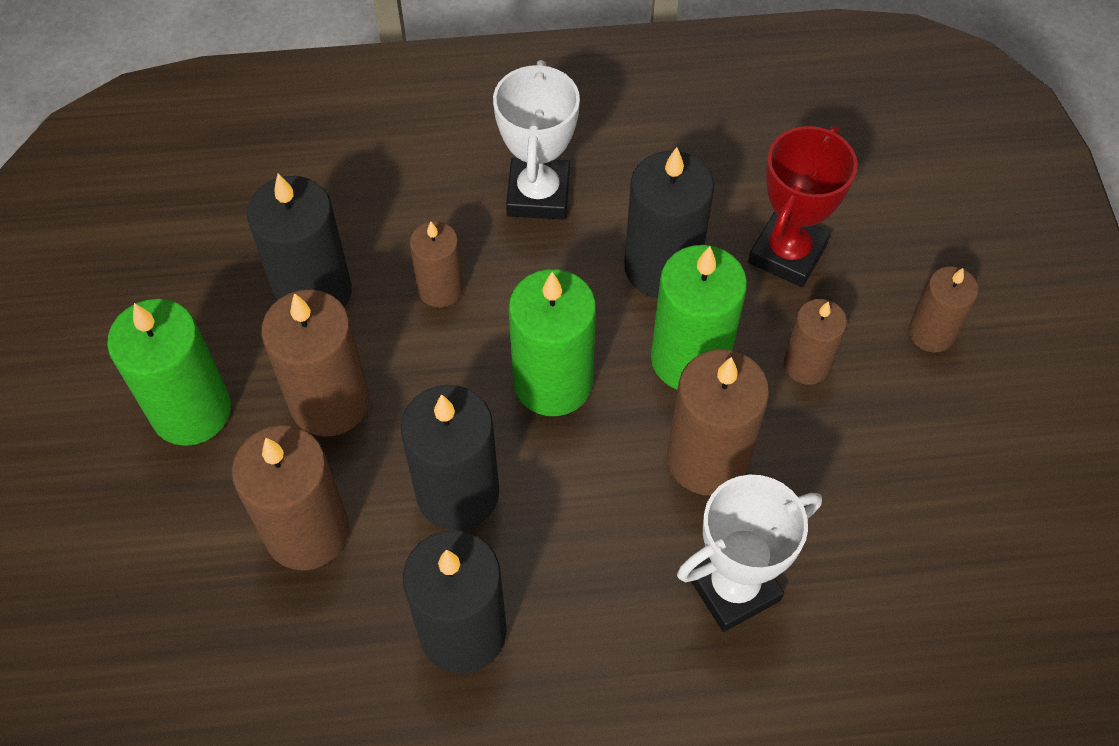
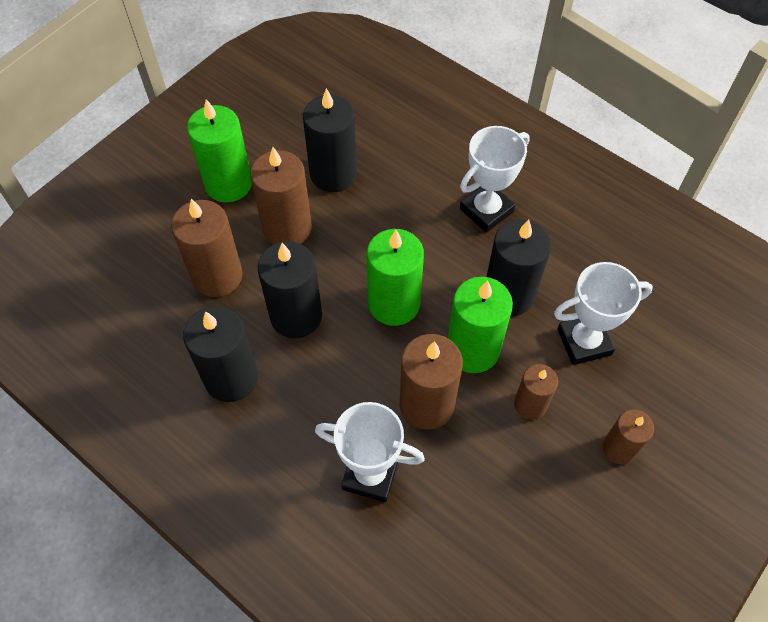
camera: 45 degrees right, 0 degrees up
brown candle [409,221,463,308] -> none
red trophy [748,126,858,287] -> white trophy [554,262,653,365]

